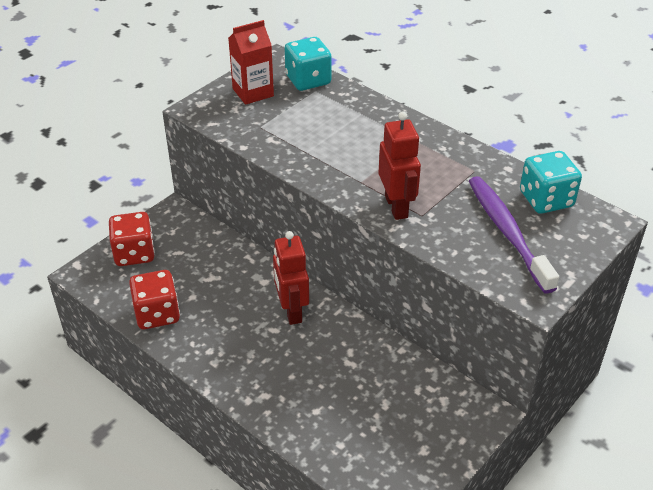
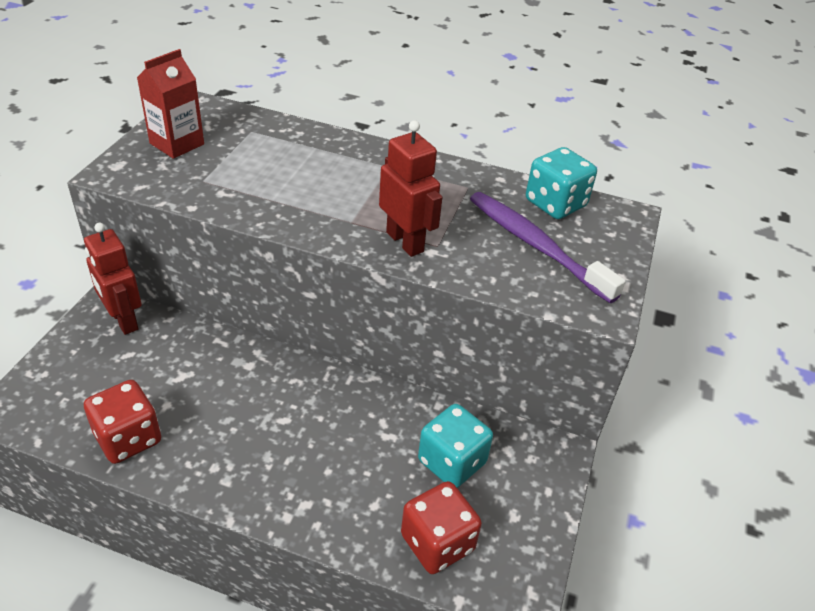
camera: 25 degrees left, 0 degrees up
red dice [109,212,155,266] -> red dice moved to [401,481,482,574]
red robot [273,231,309,325] -> red robot moved to [84,223,142,335]
turquoise dice [285,37,332,91] -> turquoise dice moved to [418,404,493,488]

